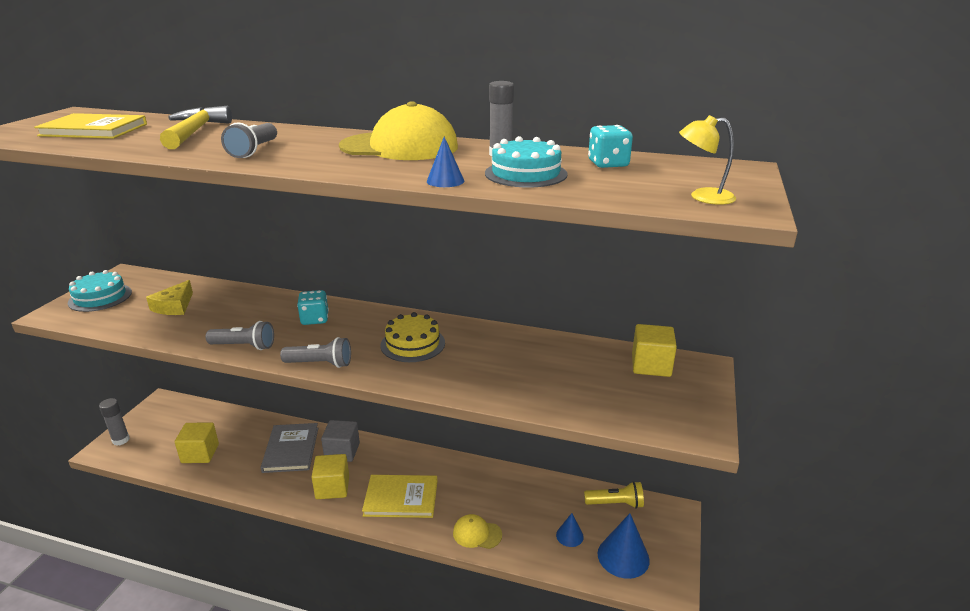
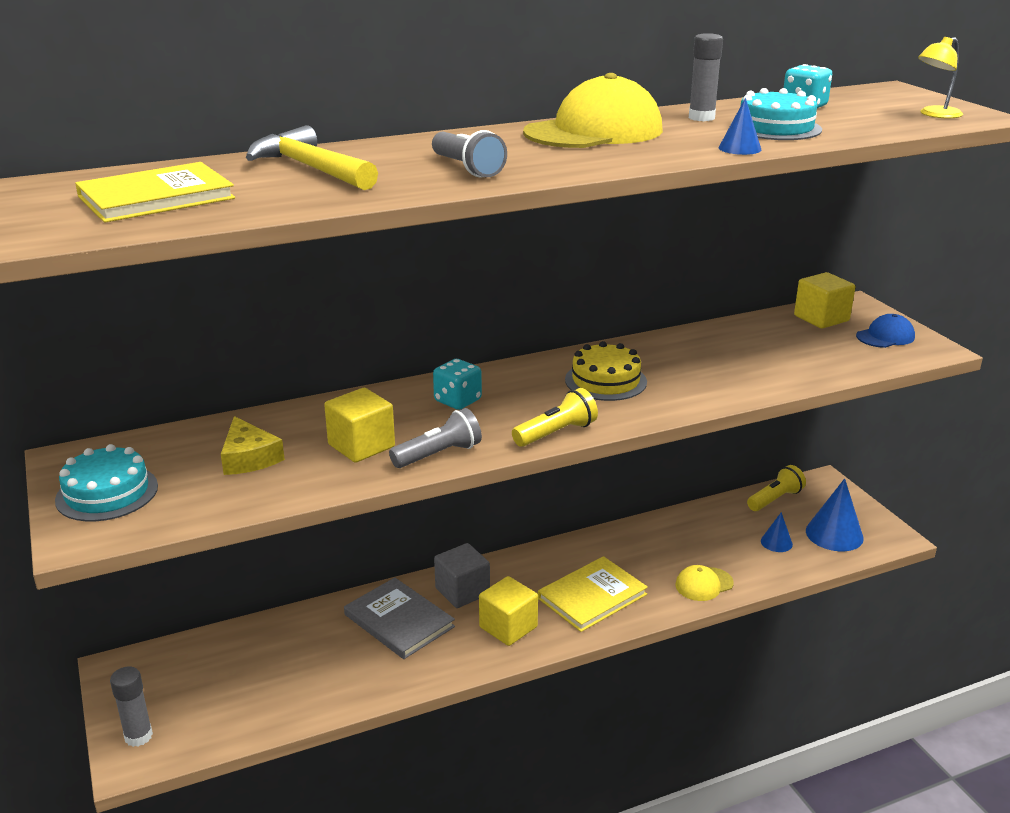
camera: 40 degrees left, 0 degrees up
yellow cube [175,422,219,463] -> yellow cube moved to [324,388,395,463]
grey flashlight [280,337,351,368] -> yellow flashlight [512,388,598,447]
none -> blue cap [856,314,915,348]

